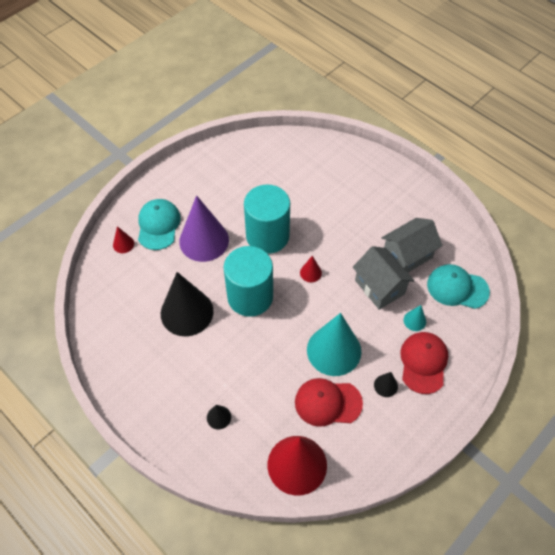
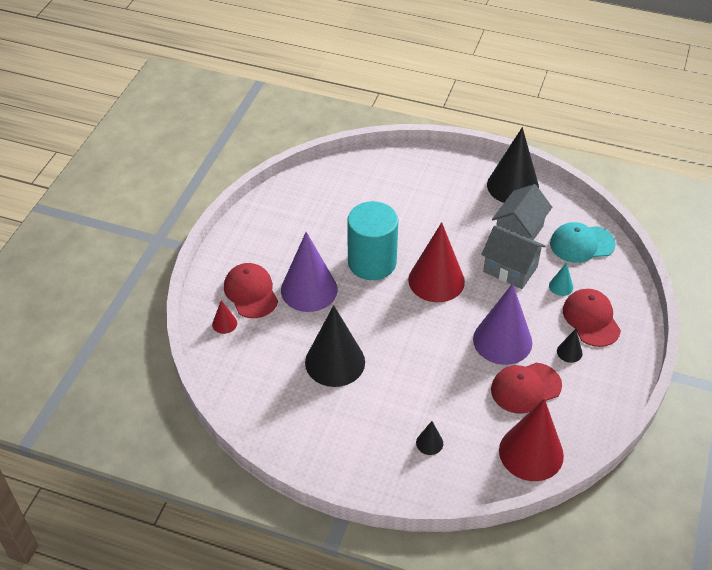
camera: 25 degrees left, 10 degrees down
turquoise cap [138,199,181,250] -> red cap [224,263,278,318]
turquoise cylinder [223,246,273,317] -> none
red cone [300,256,322,282] -> red cone [408,222,465,302], size x2.34
turquoise cone [307,313,361,376] -> purple cone [473,283,532,365]
none -> black cone [487,127,539,203]

